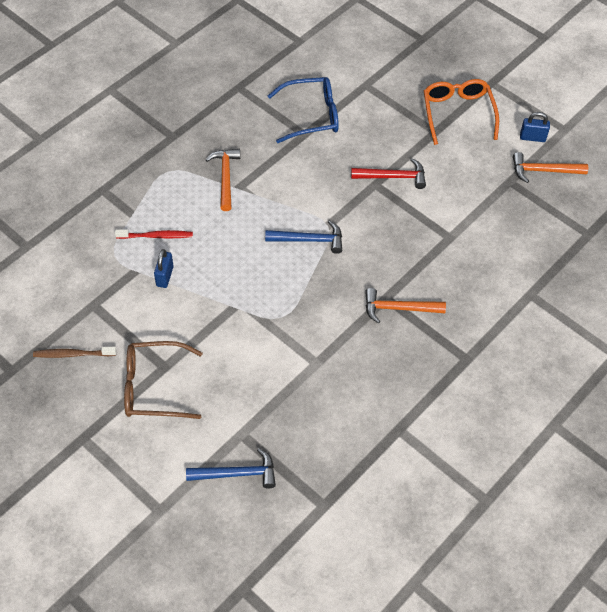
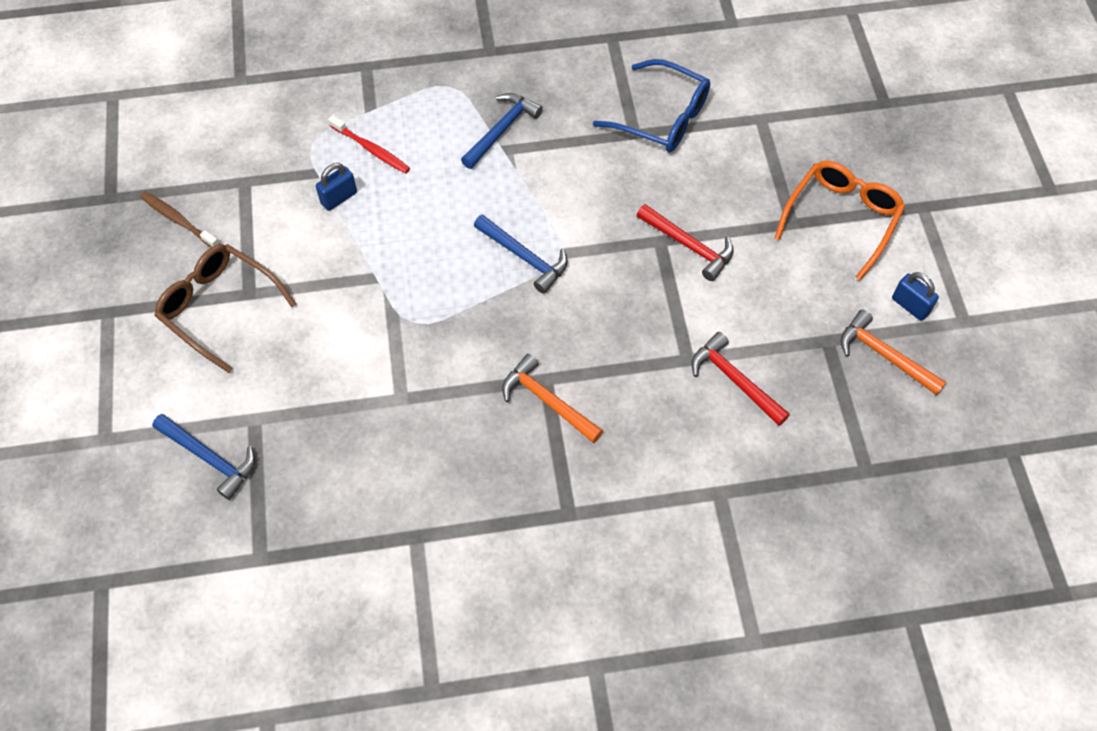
camera: 40 degrees right, 5 degrees up
orange hammer [206,149,240,211] -> blue hammer [461,93,543,169]
none -> red hammer [691,332,790,426]

